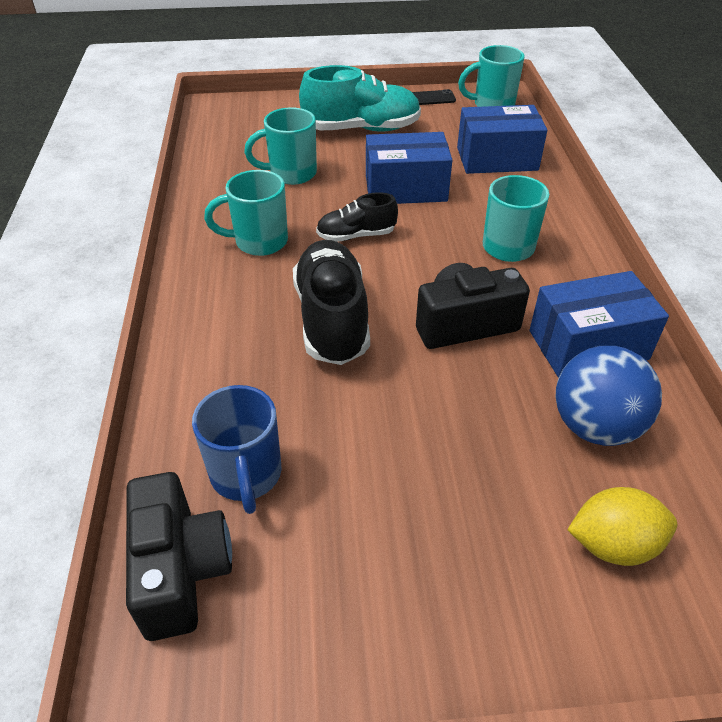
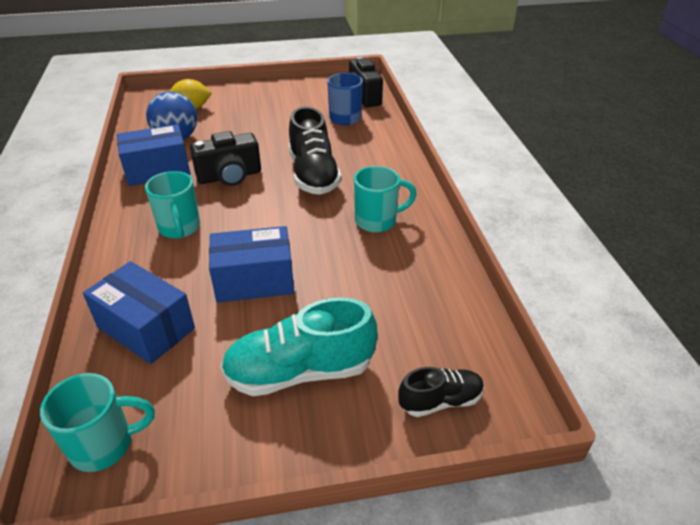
camera: 175 degrees right, 5 degrees down
turquoise mug [244,107,317,185] -> none
black shoe [316,192,398,242] -> black shoe moved to [398,367,484,417]
black phone [412,89,456,105] -> none
blue box [457,105,547,174] -> blue box turned 45 degrees clockwise [83,261,195,364]

